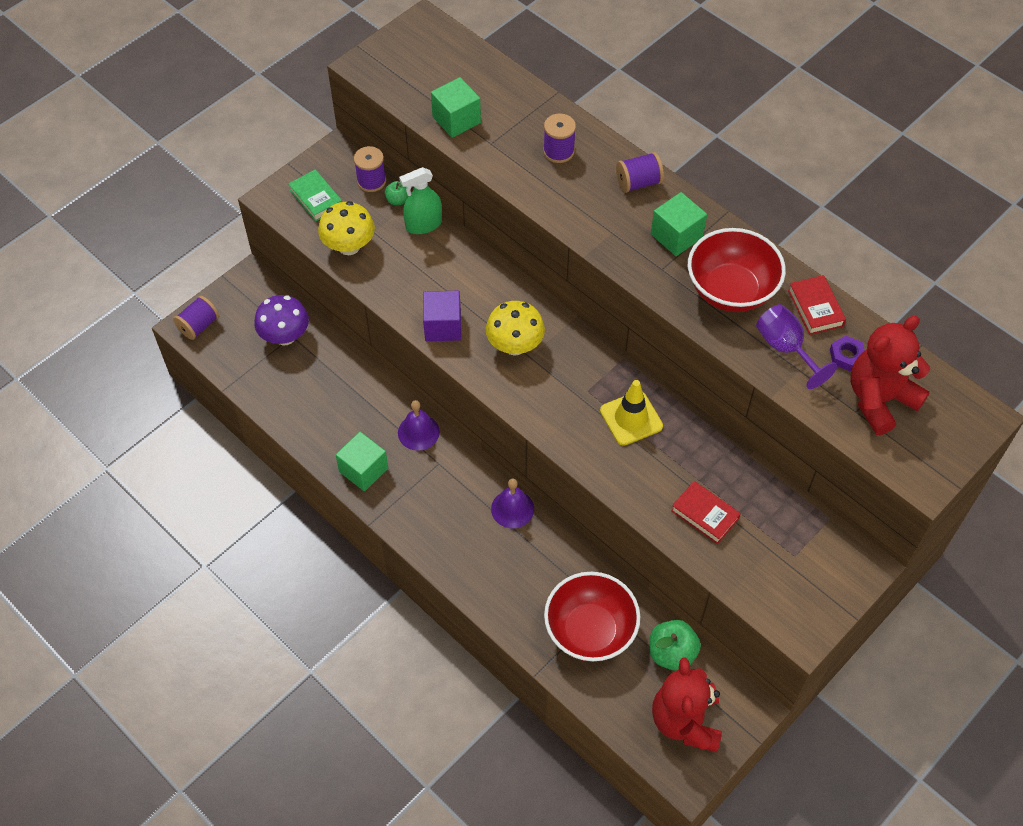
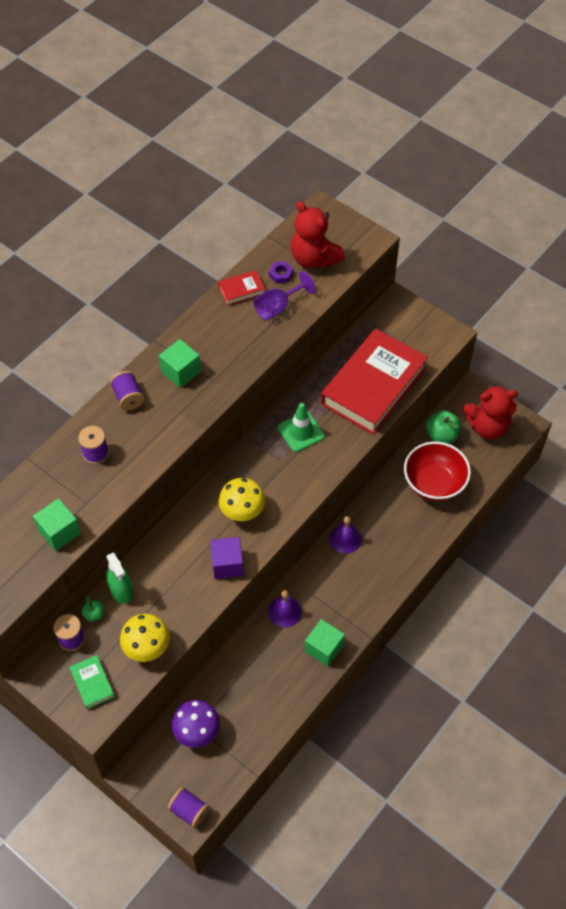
camera: 95 degrees left, 0 degrees up
green book [288,169,342,222] -> green book turned 75 degrees counterclockwise [69,655,115,710]
yellow traffic cone [600,380,663,446] -> green traffic cone [278,403,325,452]
red book [671,481,741,544] -> red book [321,328,428,435], size x2.46
red bowl [688,228,786,312] -> none

